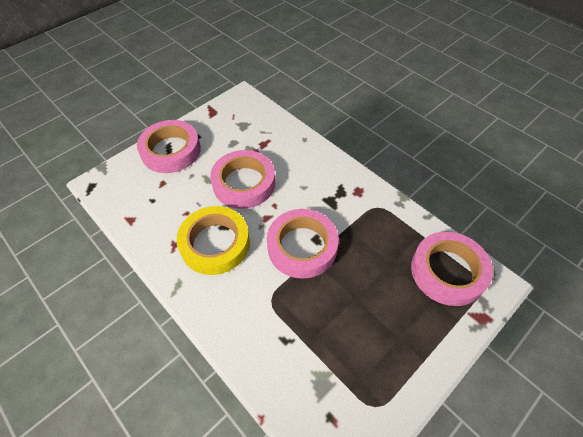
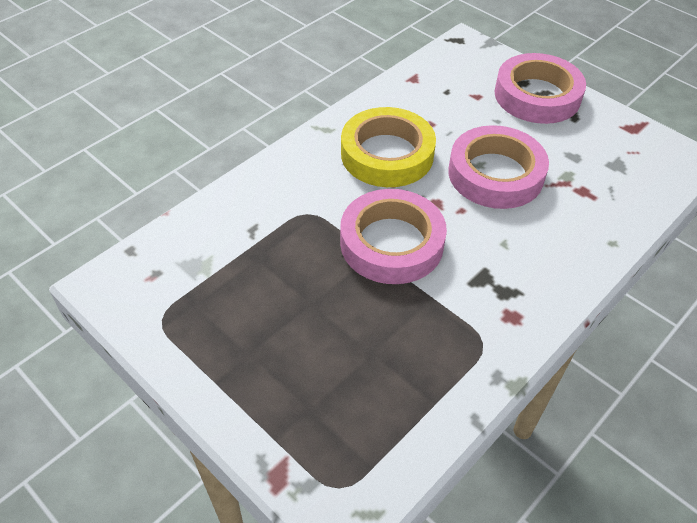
camera: 85 degrees right, 5 degrees down
pink tape [411,232,493,306] -> none

